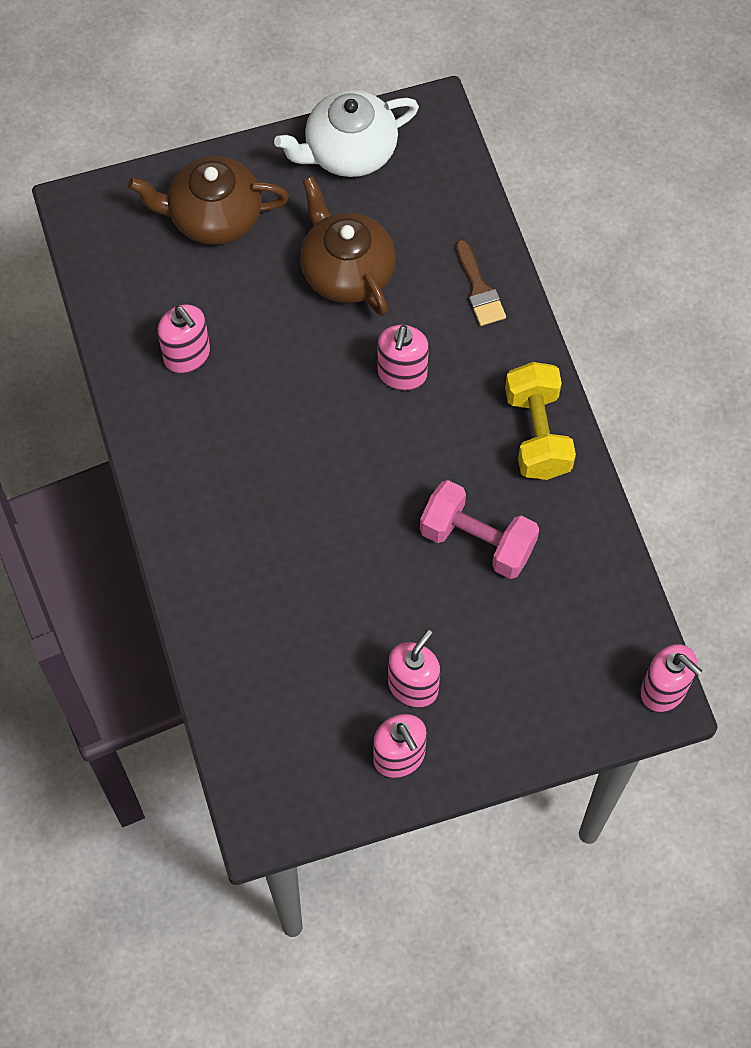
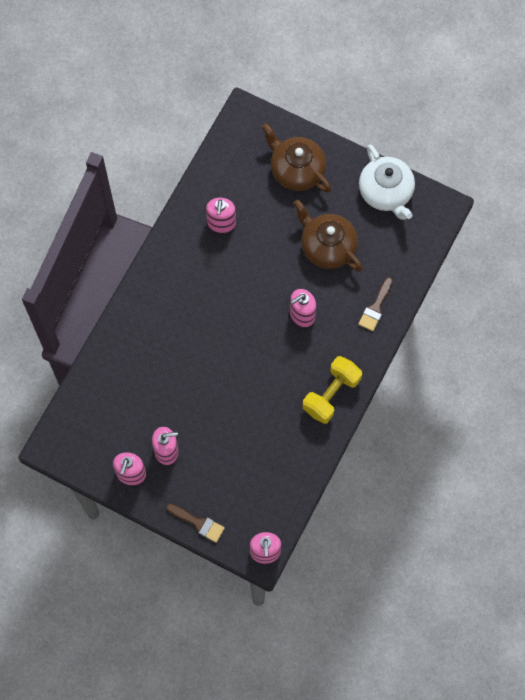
camera: 45 degrees right, 5 degrees up
white teapot [274,90,419,177] -> white teapot turned 135 degrees counterclockwise [359,144,415,220]
brown teapot [300,176,396,316] -> brown teapot turned 60 degrees counterclockwise [293,200,363,272]
pink dumbbell [420,480,539,579] -> none
none -> brown brush [167,504,225,543]

